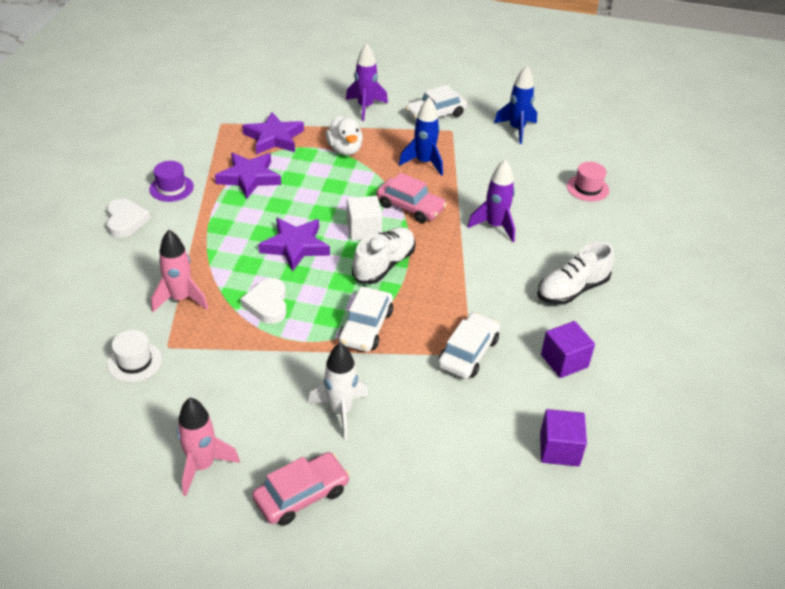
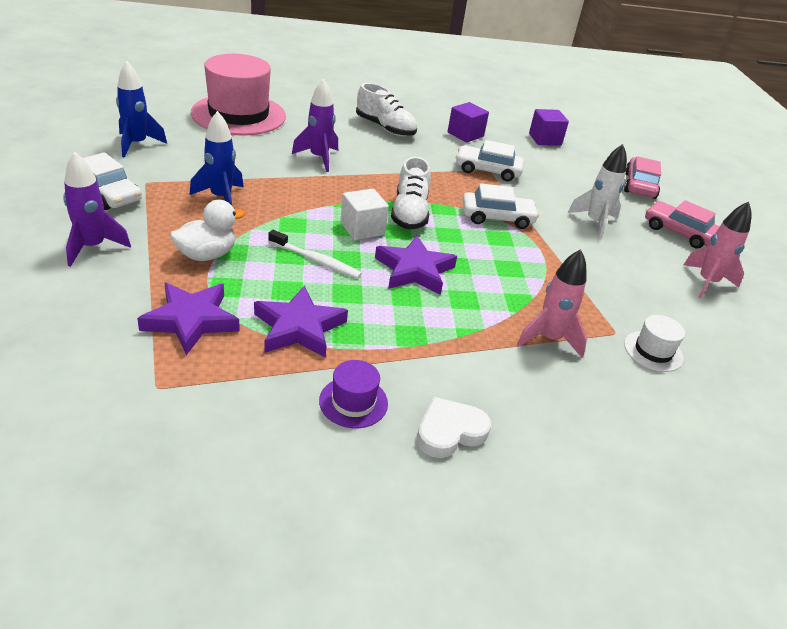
camera: 110 degrees left, 5 degrees down
white heart [240,278,287,324] -> none
white shoe [352,227,415,284] -> white shoe turned 105 degrees counterclockwise [391,157,431,229]
pink car [376,173,447,223] -> pink car moved to [624,156,661,199]
pink hat [567,162,609,202] -> pink hat [191,54,286,136], size x2.26
none -> white toothbrush [268,230,362,279]

